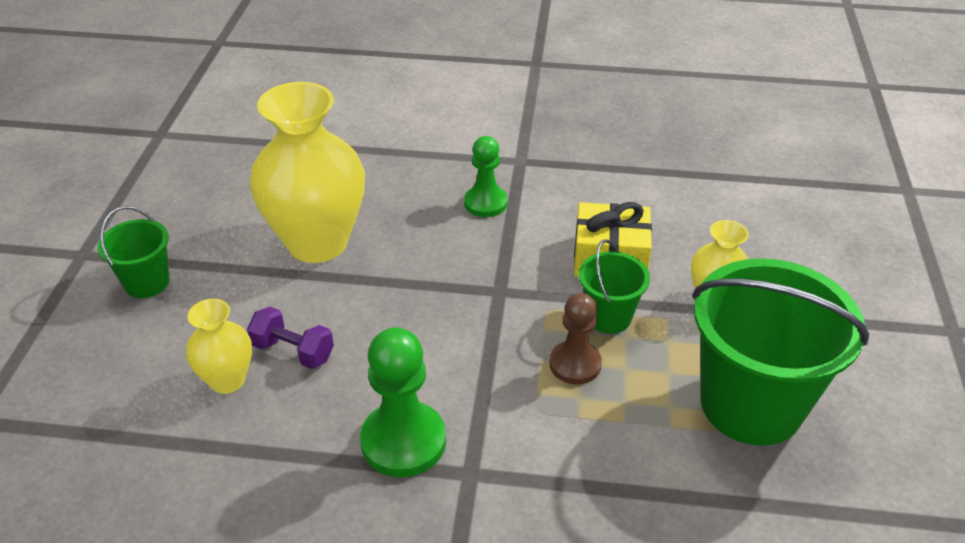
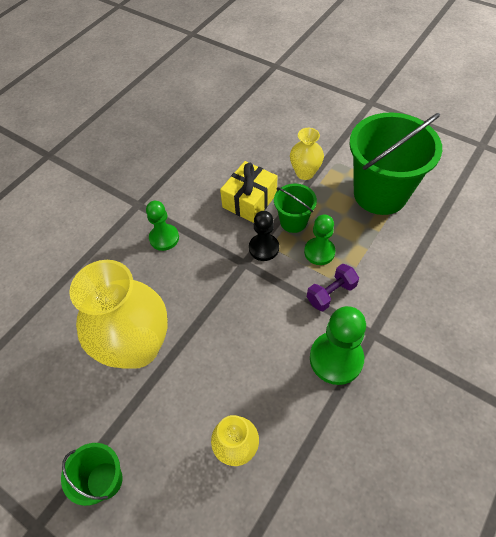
camera: 60 degrees left, 15 degrees up
purple dumbbell [247,307,334,369] -> purple dumbbell moved to [307,264,359,311]
brown pawn [549,293,602,384] -> green pawn [304,214,336,265]
none -> black pawn [249,211,279,261]

